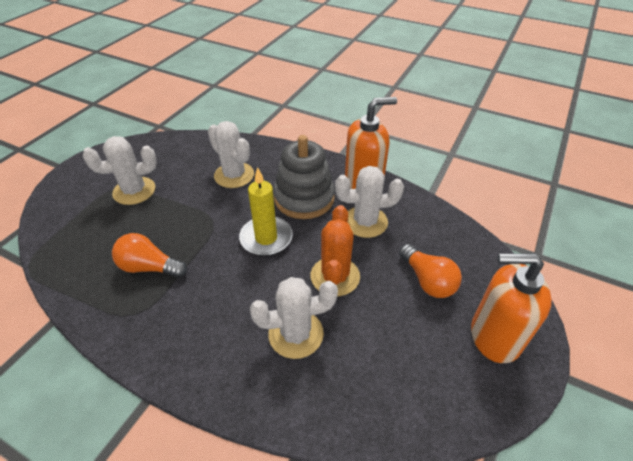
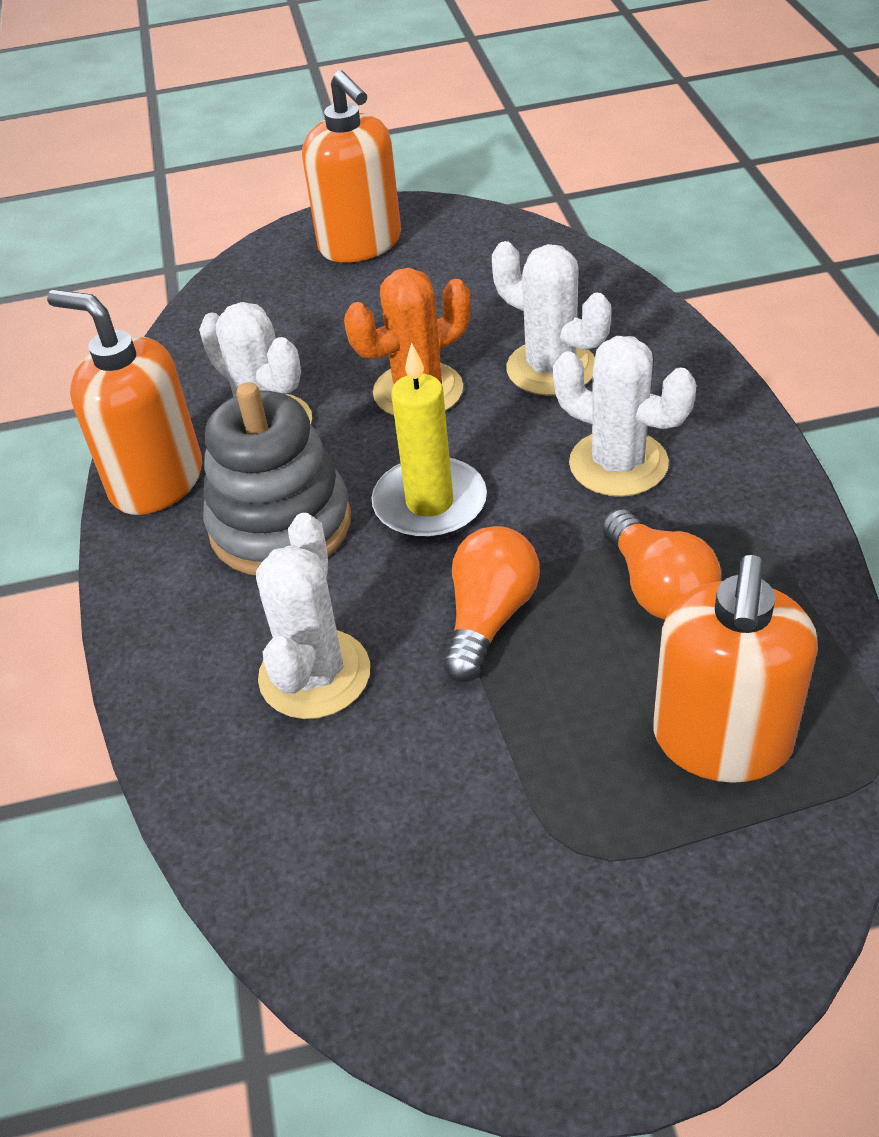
camera: 125 degrees left, 0 degrees up
white cactus [83,136,157,205] -> white cactus moved to [553,336,697,497]
orange light bulb [399,244,462,298] -> orange light bulb moved to [443,526,540,682]
none -> orange soap dispenser [653,555,818,783]

